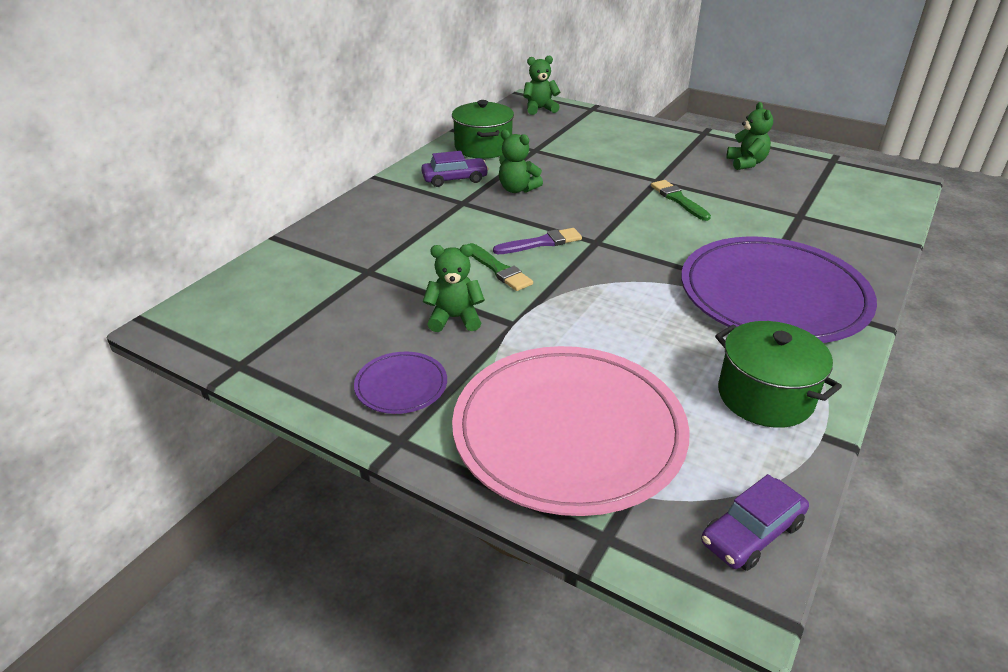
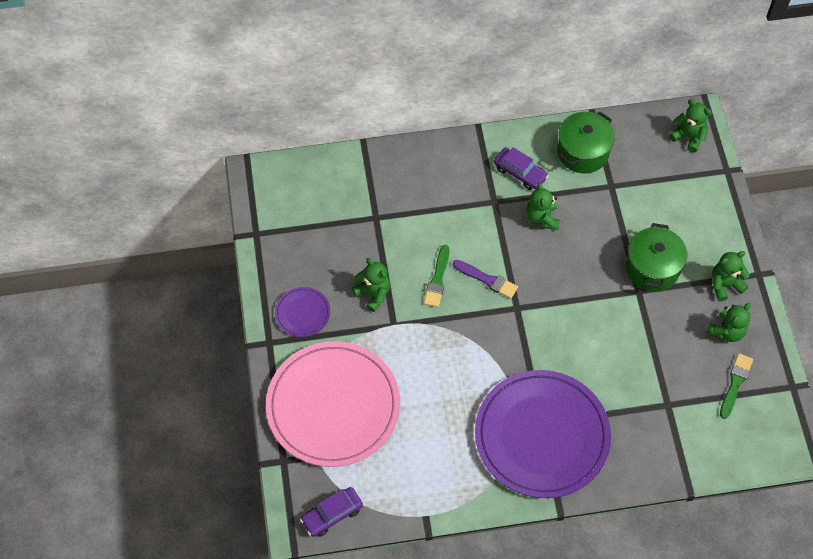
camera: 50 degrees right, 25 degrees up
green brush [651,180,711,221] -> green brush moved to [720,353,753,419]
purple car [701,474,809,571] -> purple car turned 45 degrees counterclockwise [300,487,363,537]
green pot [715,321,842,428] -> green pot moved to [626,223,687,291]
none -> green teddy bear [712,251,750,301]

